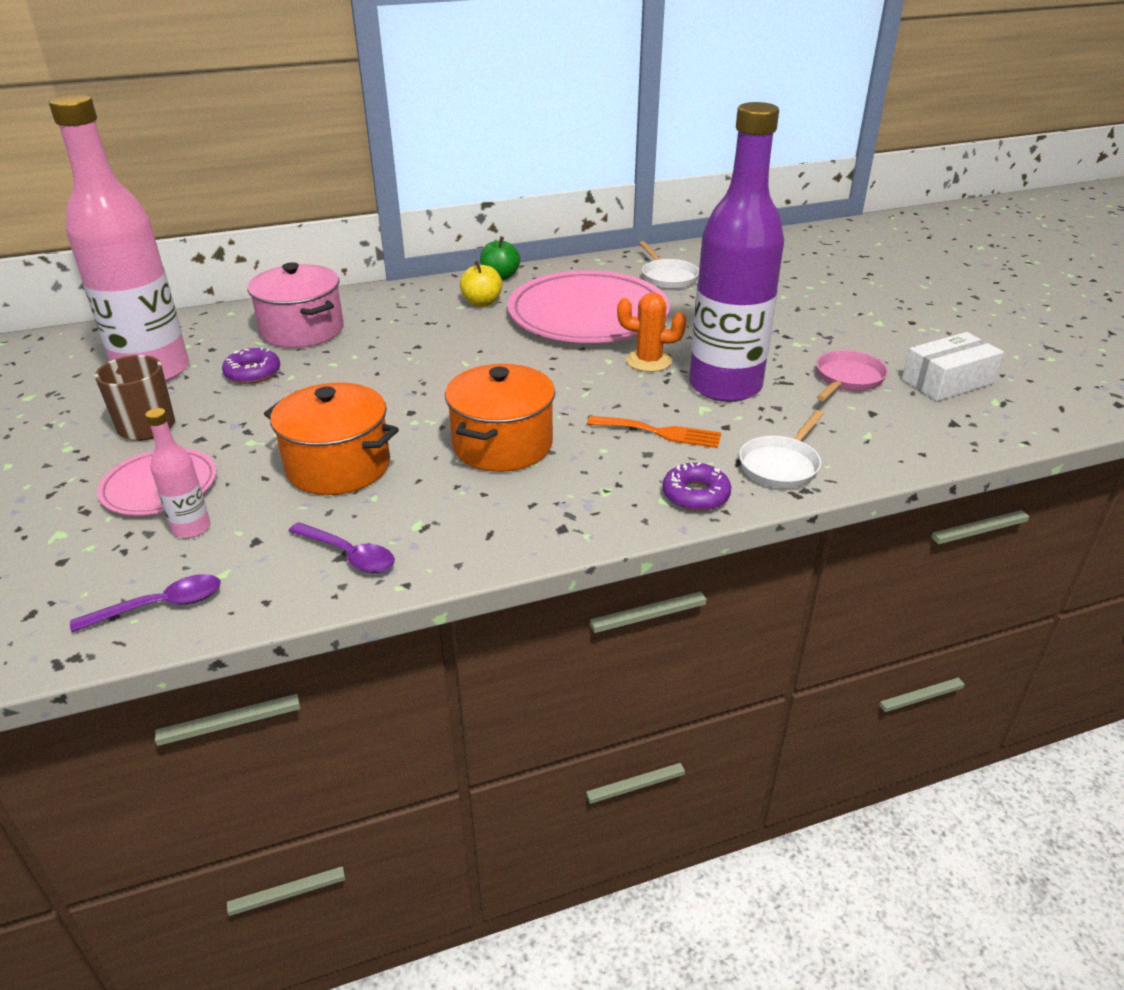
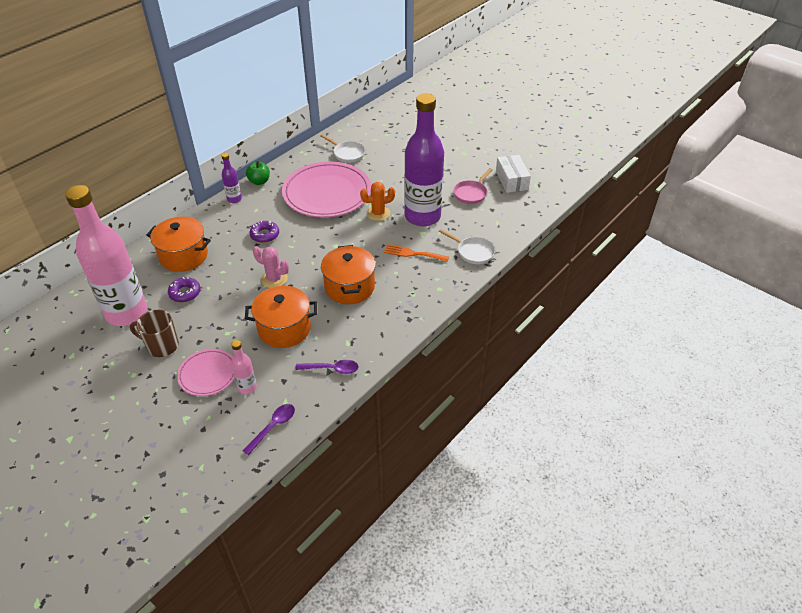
camera: 30 degrees left, 10 degrees up
pink pot [247,262,344,348] -> orange pot [146,217,211,272]
yellow apple [460,261,503,307] -> none
orange fork [587,416,721,448] -> orange fork turned 150 degrees counterclockwise [384,244,449,262]
purple donut [662,462,731,511] -> purple donut moved to [250,221,279,243]
white pan [739,410,824,488] -> white pan turned 60 degrees counterclockwise [439,229,495,264]
pink pan [817,350,888,401] -> pink pan turned 150 degrees counterclockwise [453,168,492,204]
white box [902,332,1004,401] -> white box turned 45 degrees counterclockwise [496,155,531,193]
none -> purple bottle [221,153,242,203]
none -> pink cactus [253,246,289,288]

